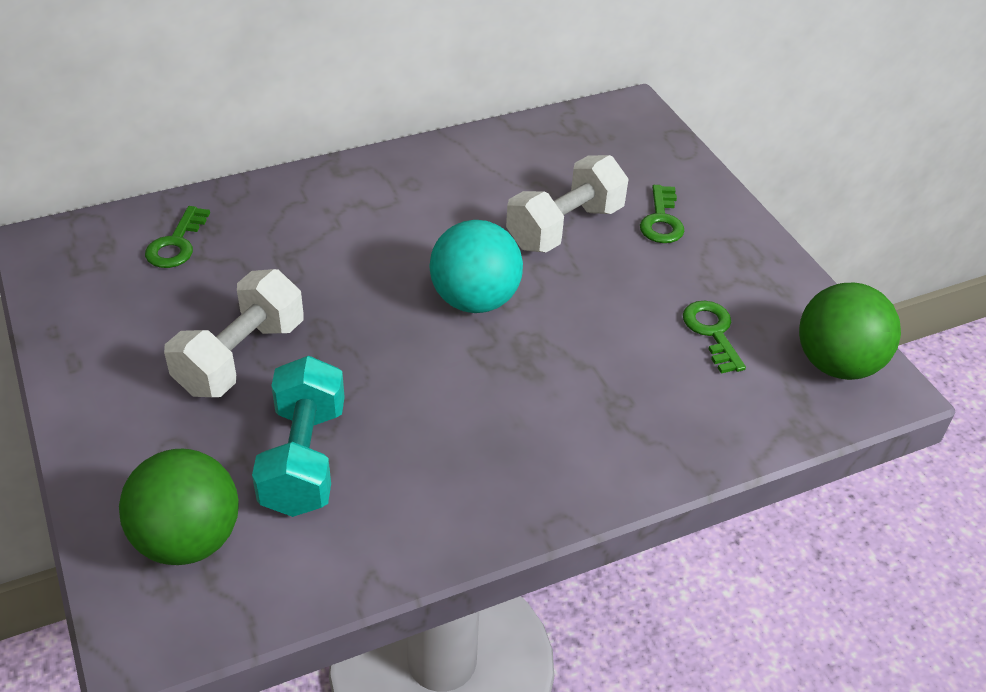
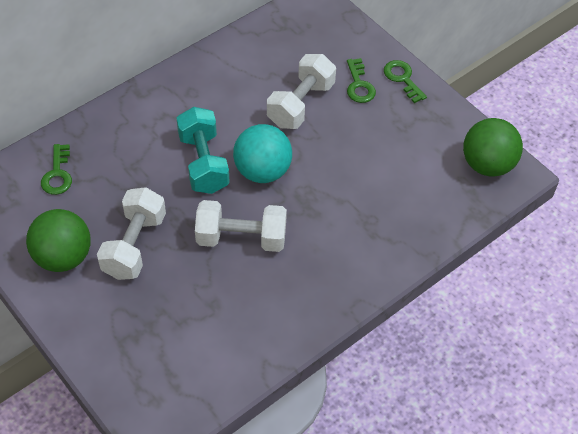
camera: 15 degrees left, 10 degrees up
green ball [119,449,239,565] -> green ball moved to [26,209,90,272]
turquoise dumbbell [252,356,345,517] -> turquoise dumbbell moved to [177,107,230,194]
green key [683,301,746,374] -> green key moved to [384,60,427,103]
none -> white dumbbell [195,200,287,252]

